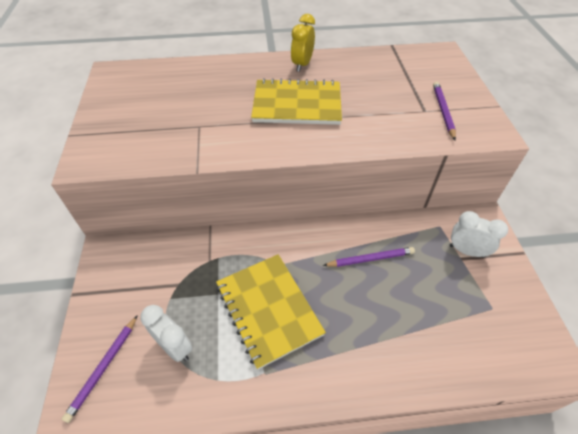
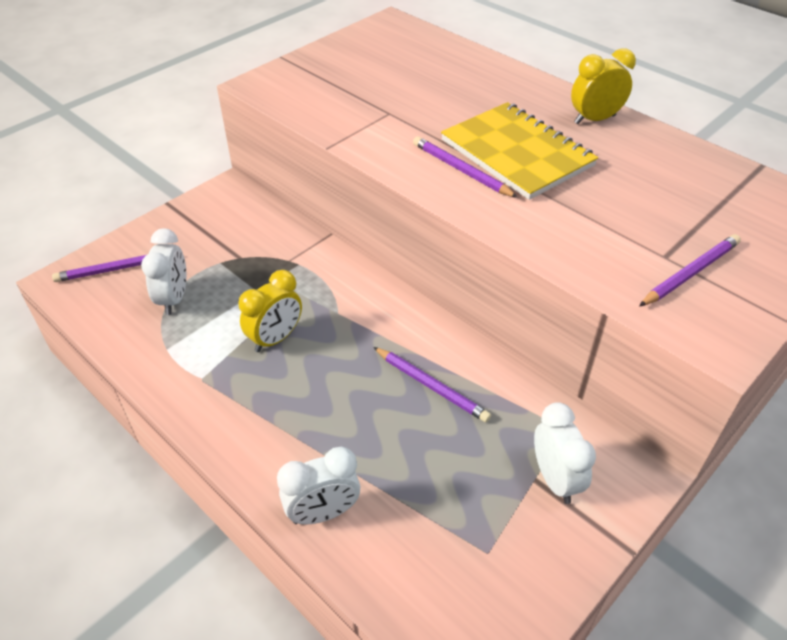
camera: 50 degrees right, 5 degrees down
yellow notebook [216,254,326,370] -> yellow clock [238,270,302,352]
none -> white clock [277,447,360,525]
none -> purple pencil [413,136,518,198]

